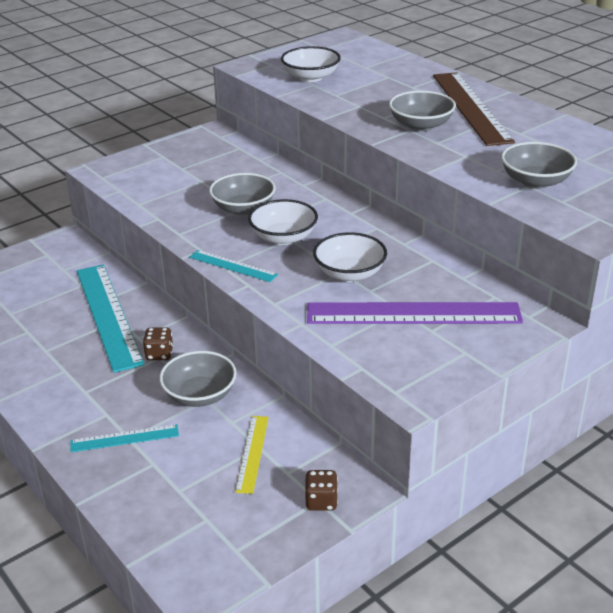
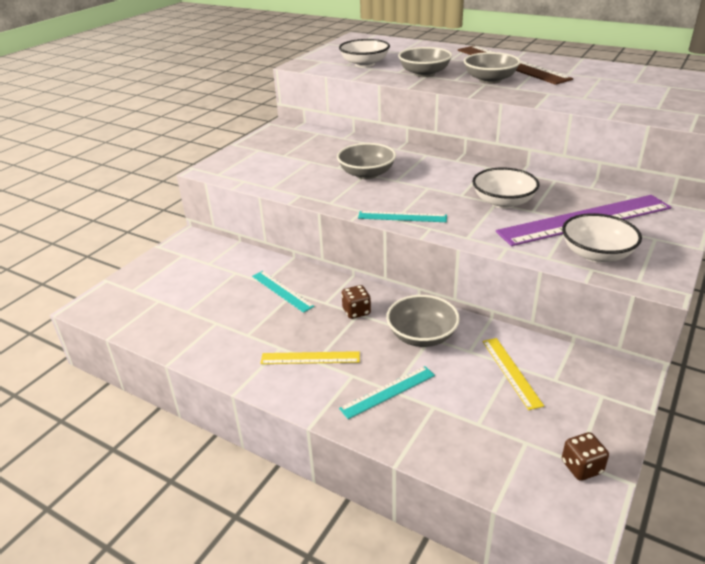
camera: 20 degrees left, 0 degrees up
turquoise ruler [77,265,145,373] -> turquoise ruler [252,271,314,313], size x0.49
white bowl [248,199,318,245] -> white bowl moved to [562,213,642,263]
brown dice [305,470,338,511] -> brown dice moved to [562,432,609,481]
grey bowl [501,142,577,189] -> grey bowl moved to [398,47,452,77]
none -> yellow ruler [260,351,360,364]

